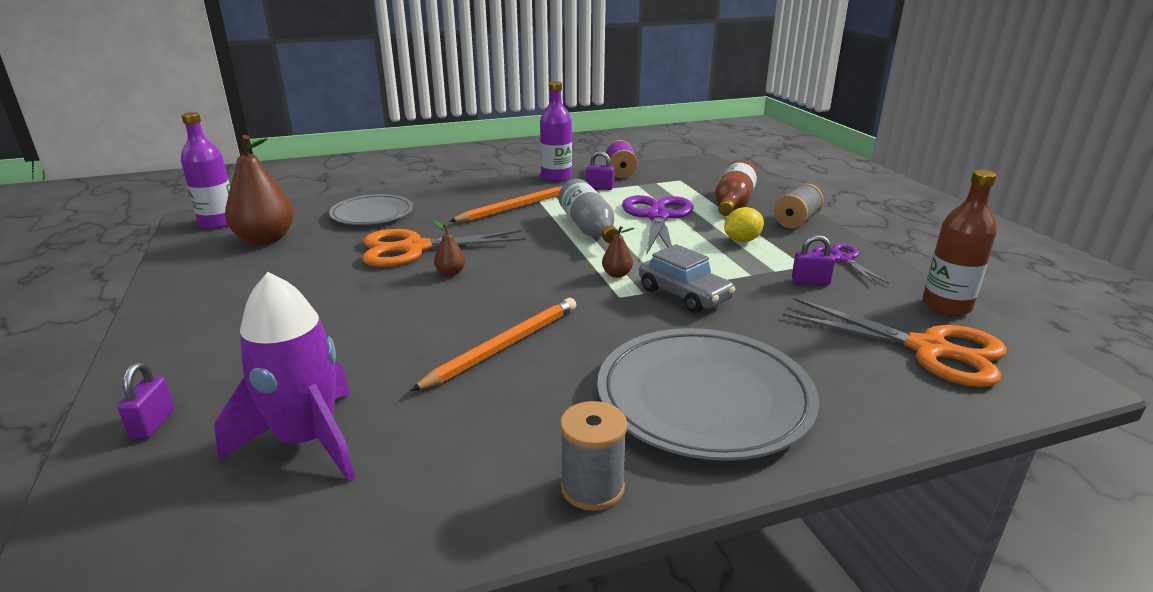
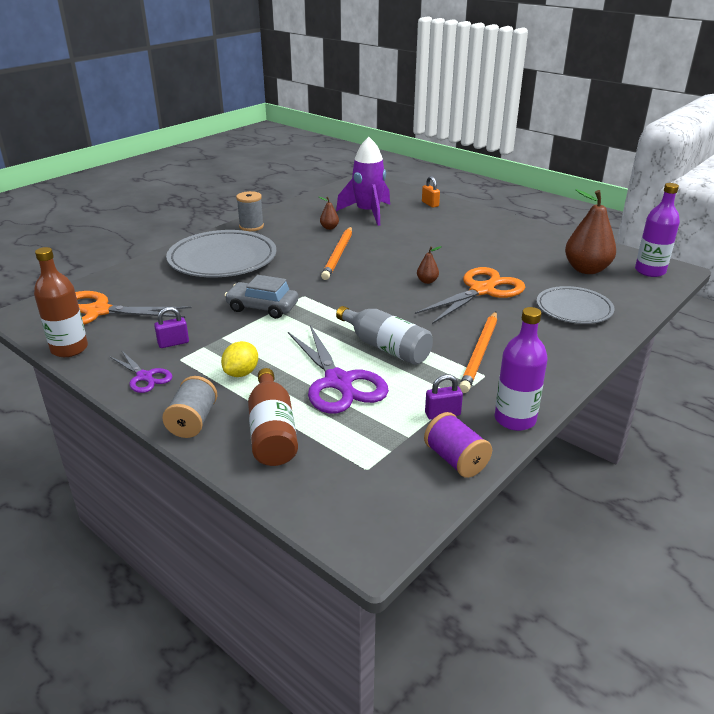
camera: 150 degrees right, 5 degrees up
purple padlock [117,362,175,439] -> orange padlock [422,176,440,208]
brown pear [602,226,635,278] -> brown pear moved to [319,197,339,230]

